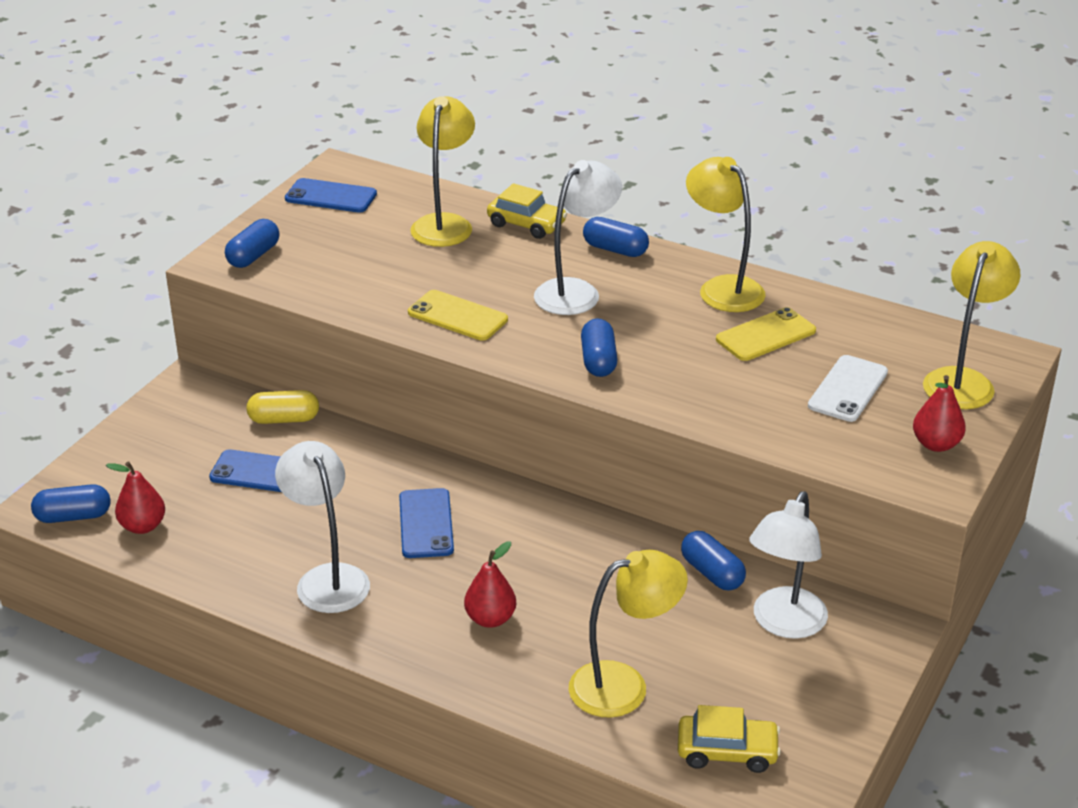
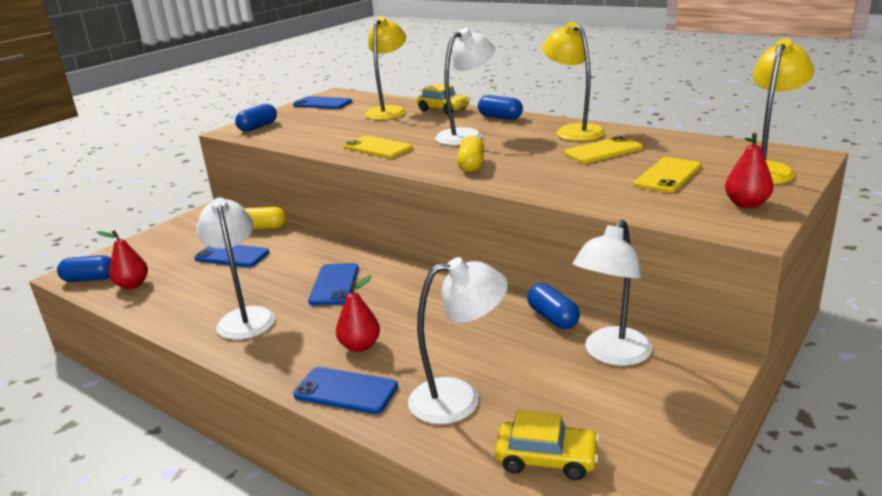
camera: 10 degrees right, 10 degrees down
yellow lamp [569,550,688,718] -> white lamp [408,257,508,424]
blue capsule [581,318,618,377] -> yellow capsule [457,136,484,173]
white phone [808,355,888,422] -> yellow phone [634,157,701,193]
none -> blue phone [293,367,398,414]

